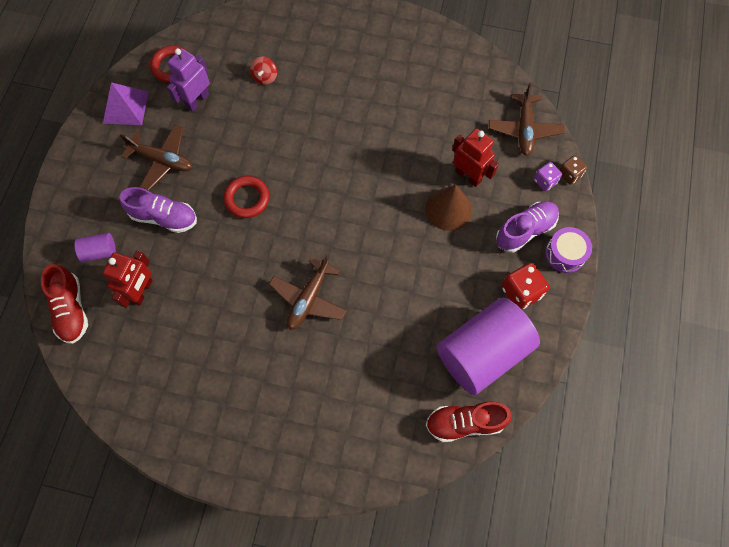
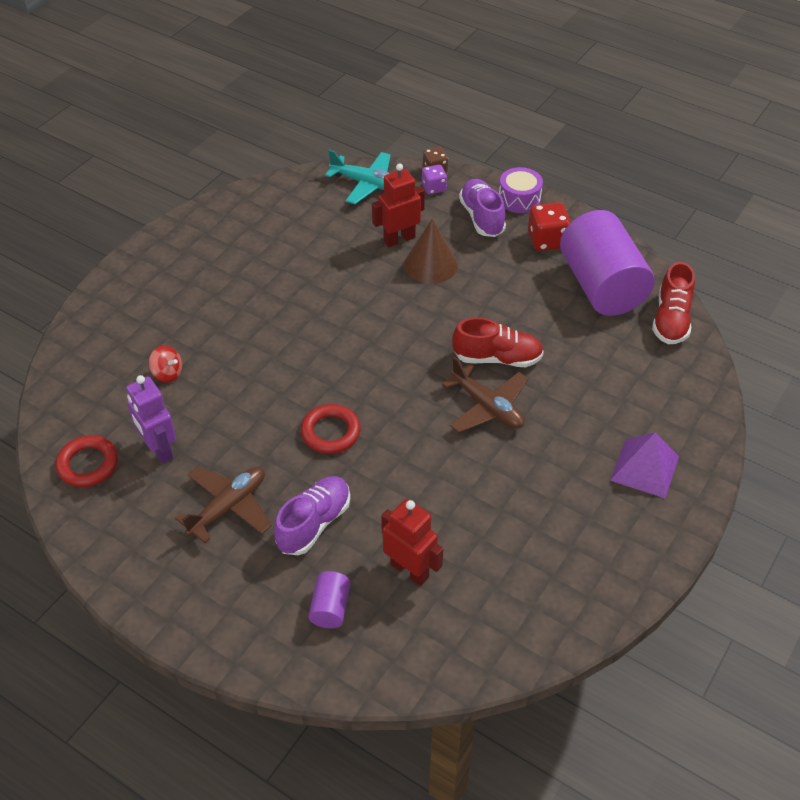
camera: 70 degrees left, 20 degrees down
red shoe [41,264,88,344] -> red shoe moved to [452,317,544,367]
purple pyramid [103,82,148,125] -> purple pyramid moved to [610,432,679,498]
brown plane [489,83,565,156] -> turquoise plane [325,150,391,204]

